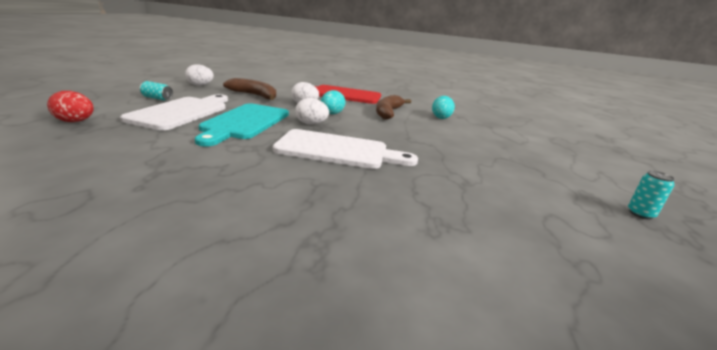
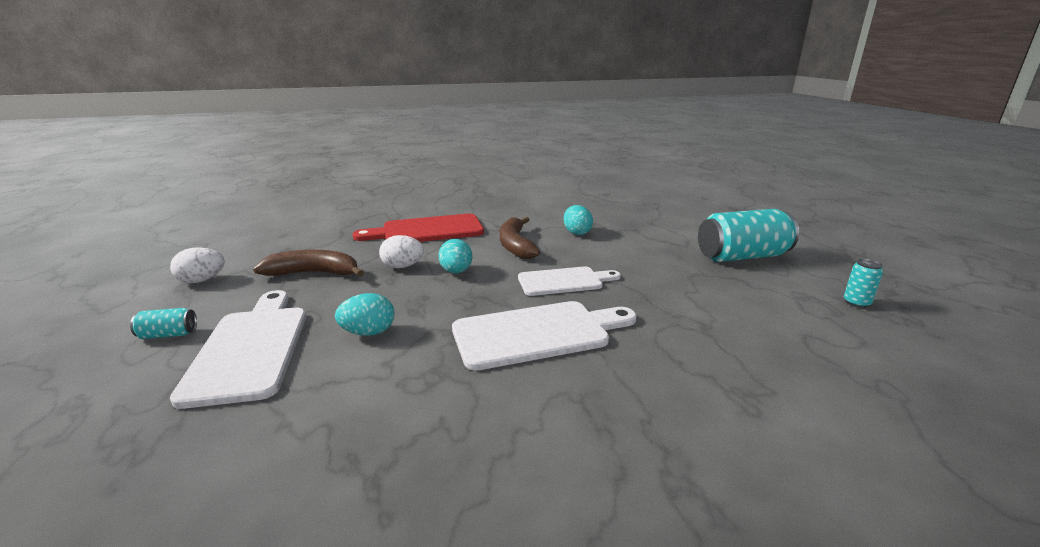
camera: 25 degrees left, 0 degrees up
red egg [47,91,94,122] -> none
turquoise cutting board [195,103,289,147] -> turquoise egg [335,293,394,336]
white egg [295,98,329,125] -> none
none -> white cutting board [518,266,621,296]
none -> turquoise can [698,209,799,262]

